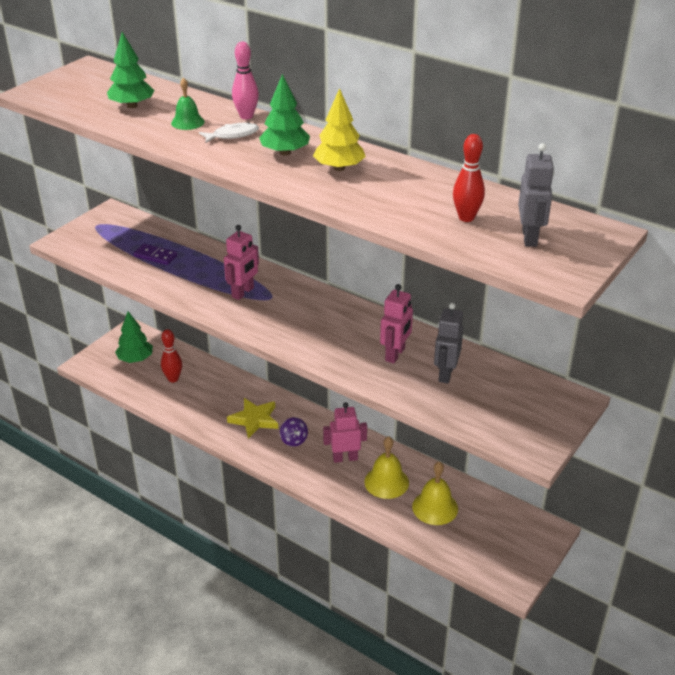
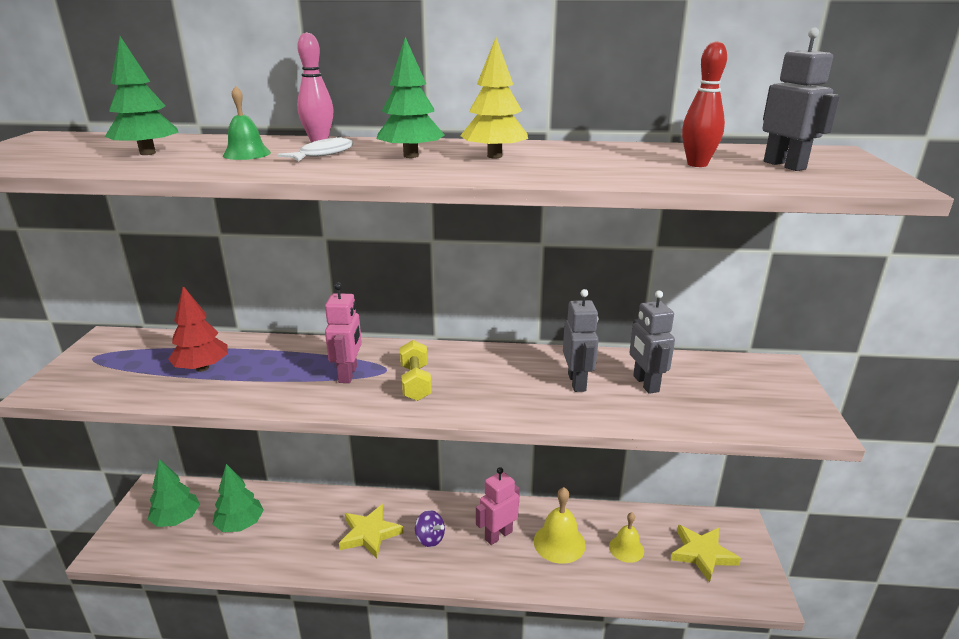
camera: 30 degrees left, 10 degrees down
purple domino [134,244,177,265] -> red tree [168,286,228,372]
red bowling pin [161,329,182,382] -> green tree [213,464,264,532]
pink robot [380,284,413,363] -> grey robot [563,289,599,392]
yellow bell [412,461,458,525] -> yellow bell [609,512,644,563], size x0.66
none -> yellow dumbbell [400,340,432,401]
none -> yellow star [671,525,741,583]

